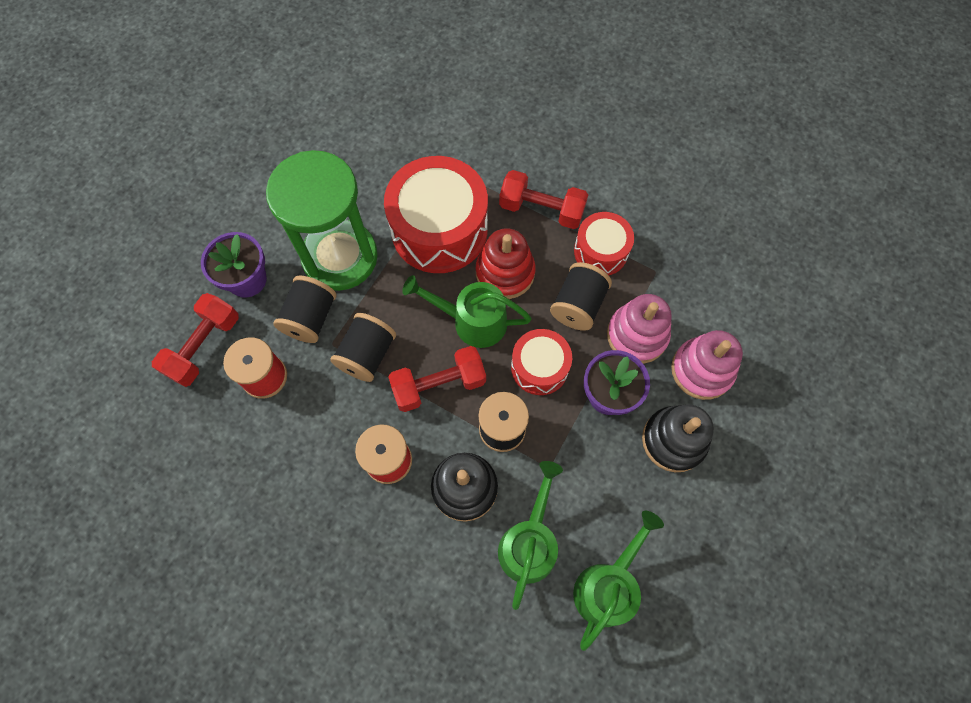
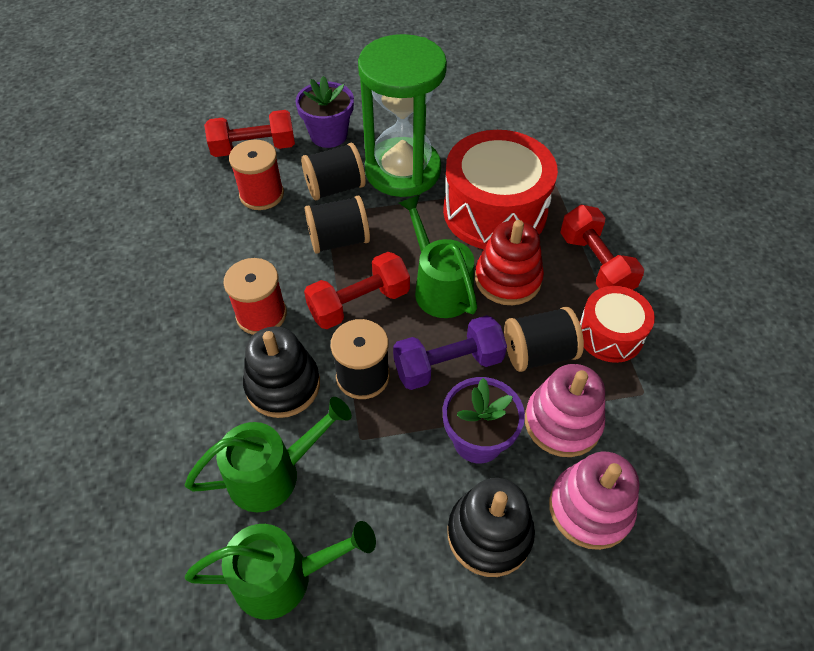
camera: 50 degrees right, 15 degrees down
red dumbbell [388,346,486,412] -> red dumbbell turned 60 degrees counterclockwise [304,252,410,329]
red drum [511,329,572,395] -> purple dumbbell [393,315,507,390]

